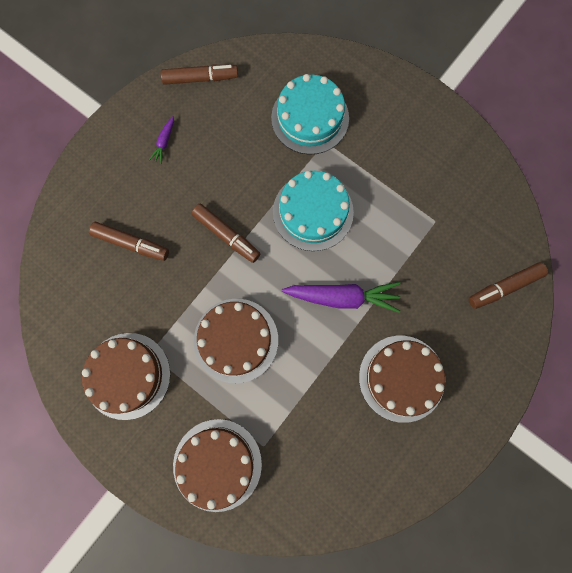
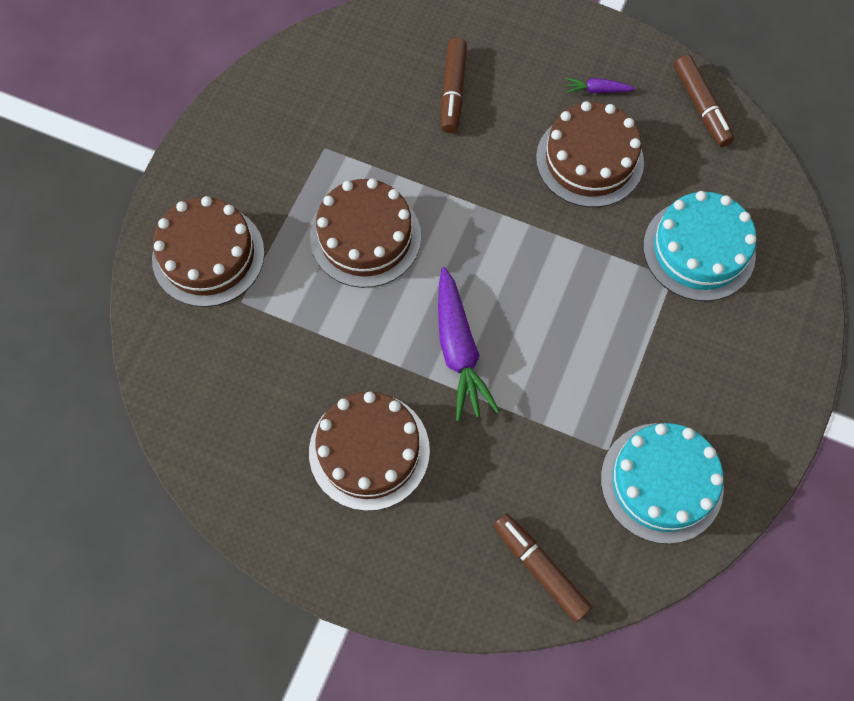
camera: 75 degrees right, 10 degrees down
brown cake [82,333,170,420] -> brown cake moved to [536,101,644,207]
brown marker [191,204,261,263] -> none
turquoise cake [273,171,354,251] -> turquoise cake moved to [601,423,724,544]

